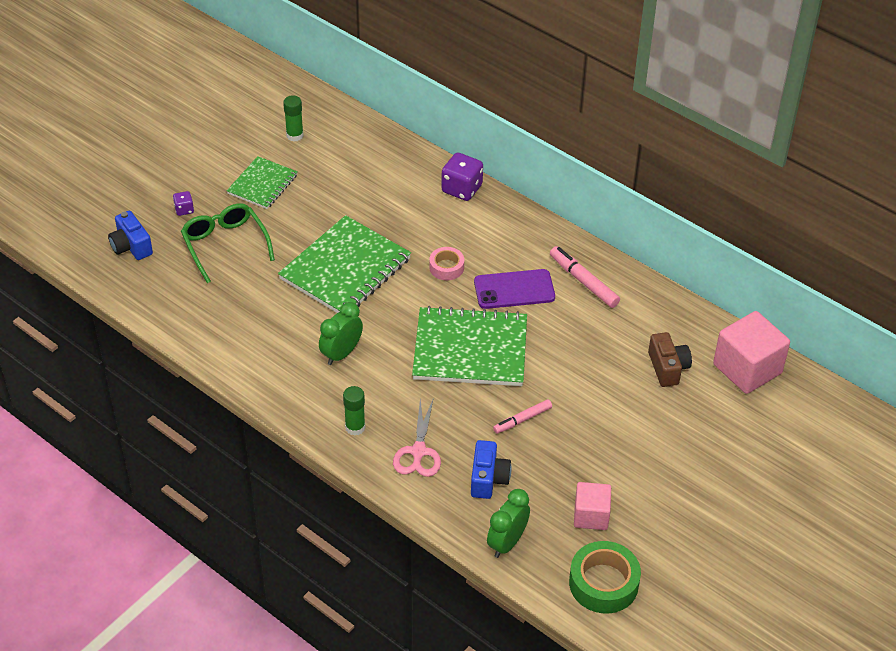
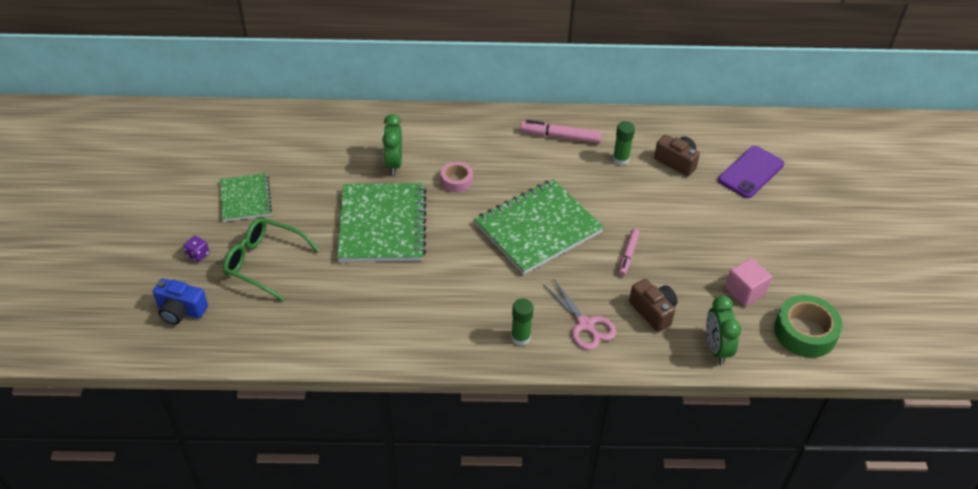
camera: 40 degrees left, 0 degrees up
green glue stick [283,95,304,141] -> green glue stick moved to [613,121,635,166]
green clock [319,302,363,365] -> green clock moved to [382,114,402,175]
purple dice [441,152,483,201] -> none
blue camera [471,440,511,499] -> brown camera [629,279,677,332]
purple phone [474,269,555,309] -> purple phone moved to [718,146,784,198]
pink cube [713,311,790,394] -> none

